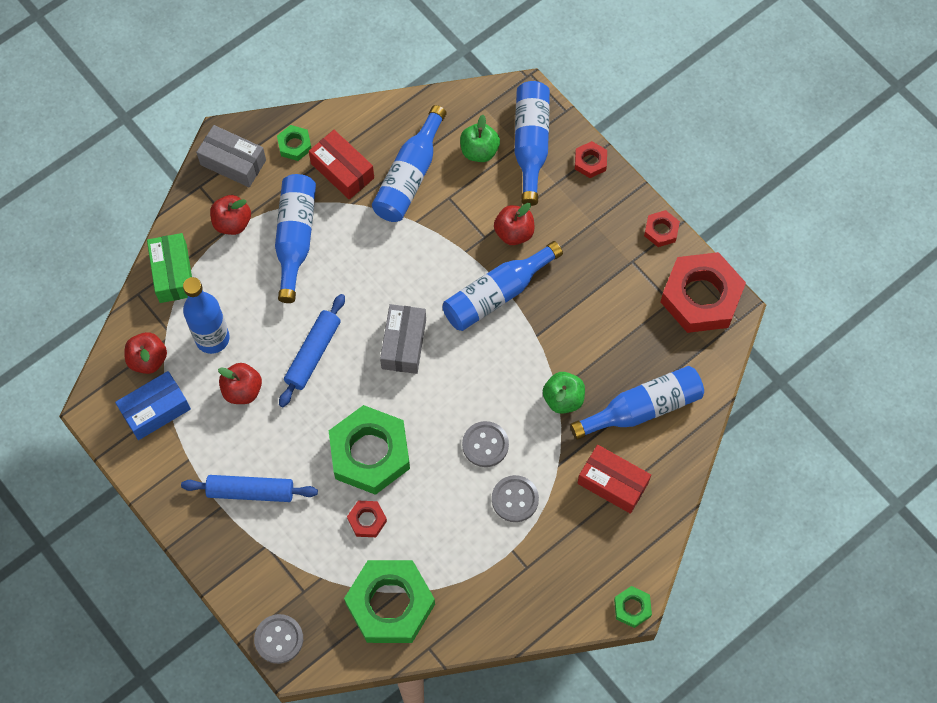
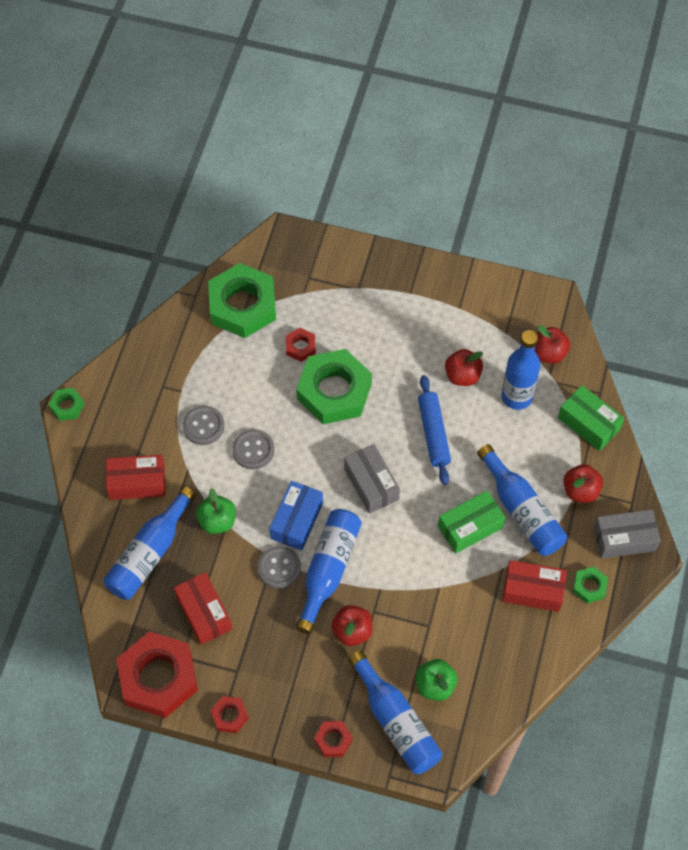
camera: 145 degrees right, 5 degrees down
blue box [115,371,191,440] -> blue box moved to [269,481,323,551]
blue rolling pin [181,475,318,502] -> none
grey button [254,614,303,664] -> grey button moved to [257,546,301,589]
blue bottle [372,105,447,222] -> none
none -> red box [174,572,232,645]
none -> green box [438,491,506,554]

